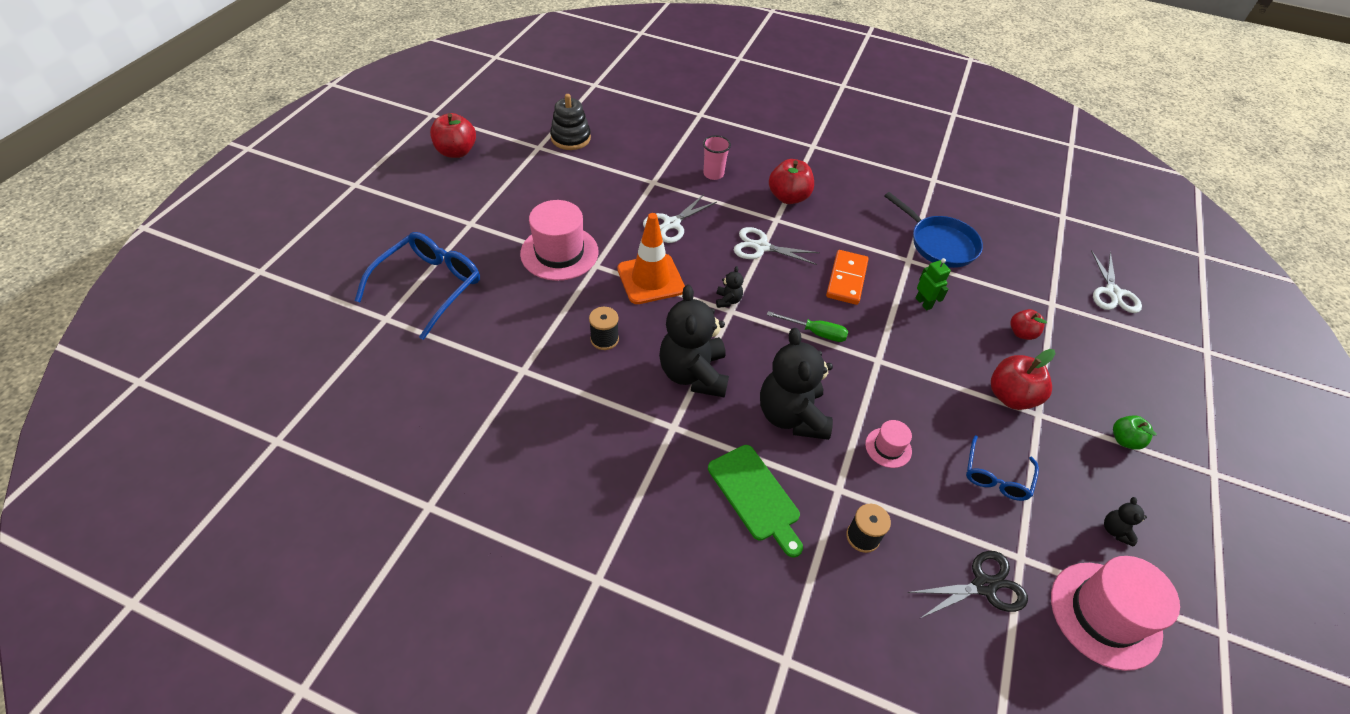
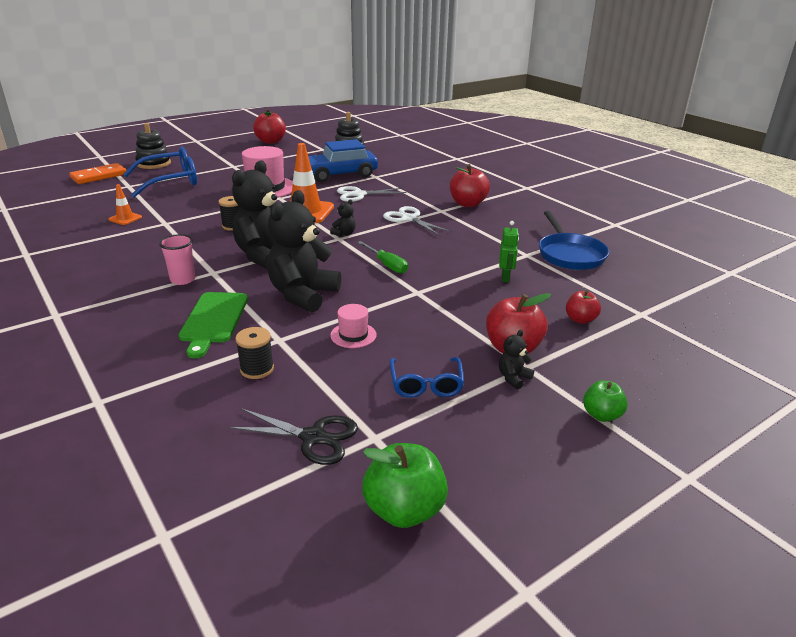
camera: 35 degrees right, 20 degrees down
pink cup [703,135,731,180] -> pink cup moved to [159,234,195,285]
orange domino [826,250,868,305] -> orange domino moved to [69,163,126,184]
blue glasses [966,435,1039,501] -> blue glasses turned 60 degrees counterclockwise [390,357,464,398]
pink hat [1051,556,1180,671] -> green apple [362,443,448,528]
white scissors [1091,250,1142,313] -> none
black teddy bear [1104,497,1147,546] -> black teddy bear moved to [499,330,534,389]
none -> orange traffic cone [108,184,142,225]
none -> black stacking toy [135,123,171,169]
none -> blue car [308,139,378,182]

